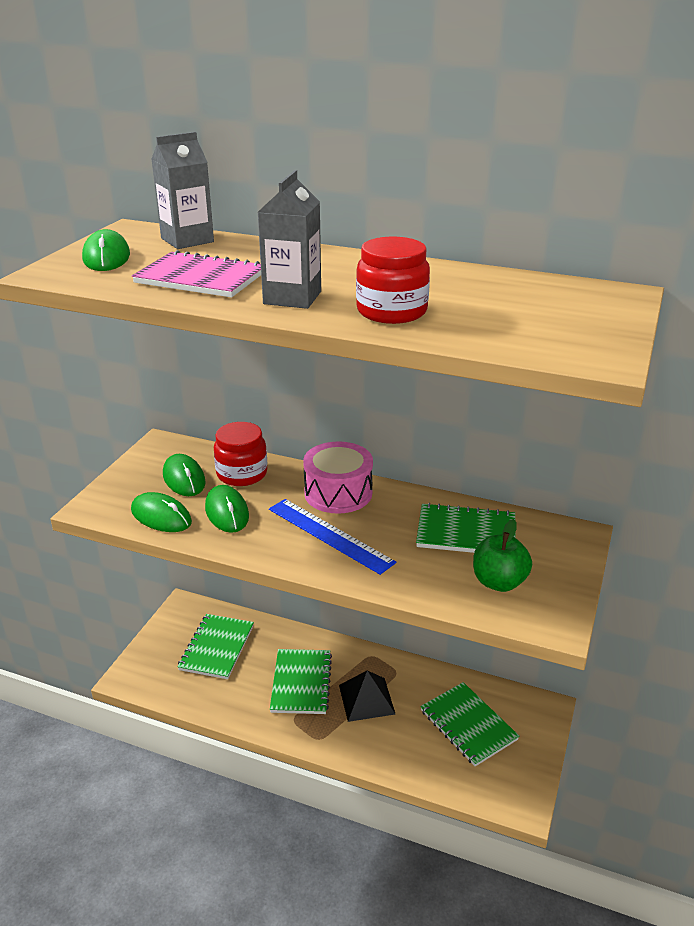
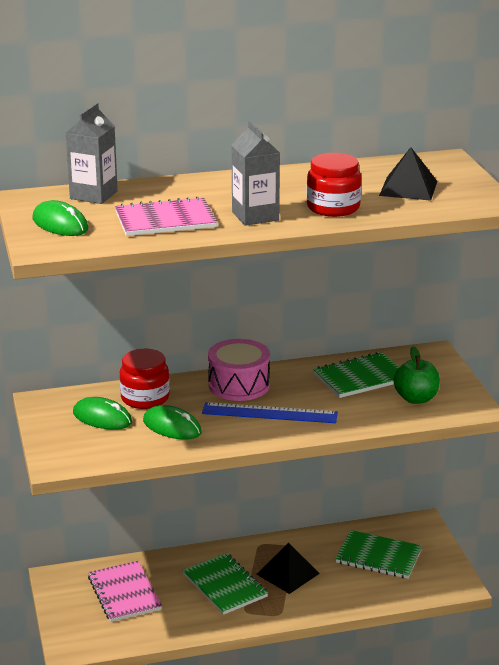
camera: 35 degrees left, 5 degrees down
green mouse [131,492,192,532] -> none
green notebook [177,614,254,679] -> pink notebook [88,561,162,622]
none -> black pyramid [379,147,437,201]

